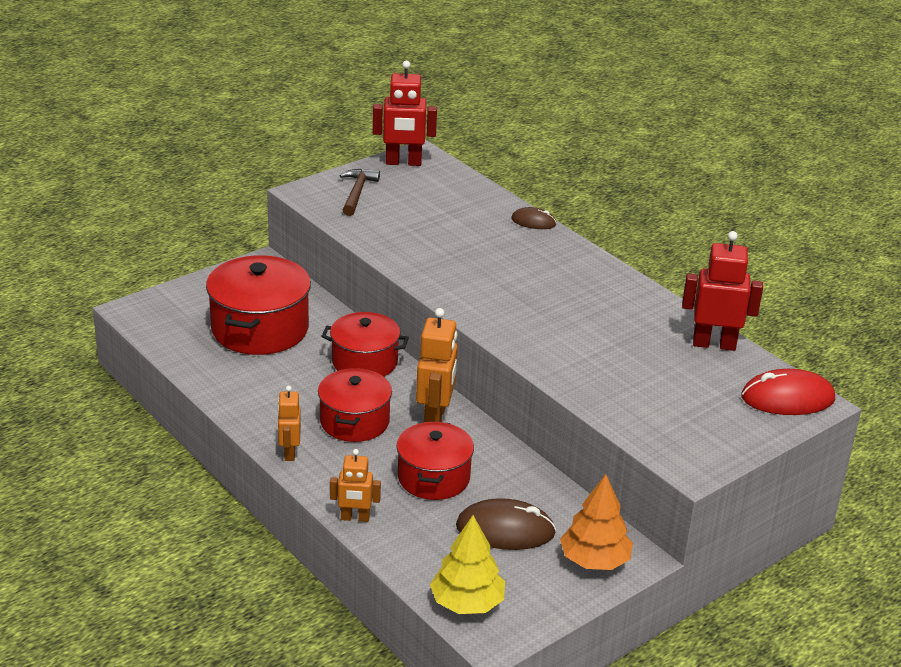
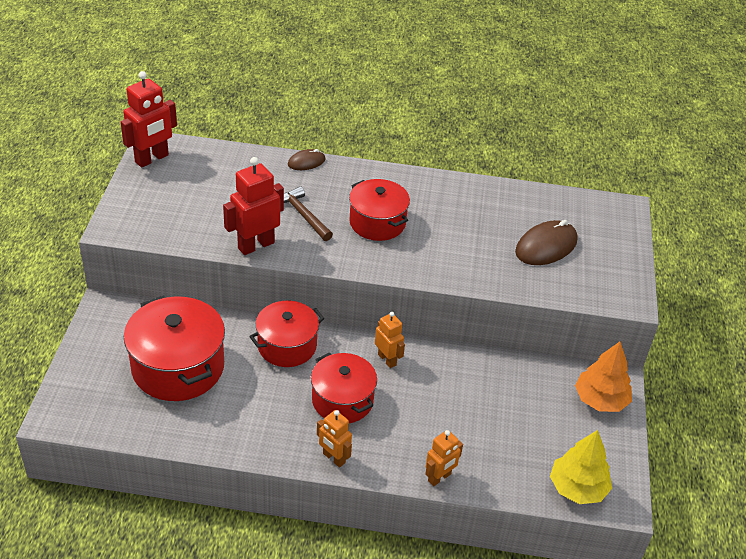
camera: 45 degrees left, 10 degrees up
brown hammer [339,169,380,216] -> brown hammer moved to [284,186,333,241]
red pot [396,421,474,500] -> red pot moved to [349,179,410,241]
orange robot [416,308,458,422] -> orange robot [375,312,405,368], size x0.61
brown mouse [456,498,556,550] -> brown mouse moved to [515,220,577,265]
red robot [682,231,763,351] -> red robot moved to [223,157,284,255]
red mouse [741,369,835,415] -> none

